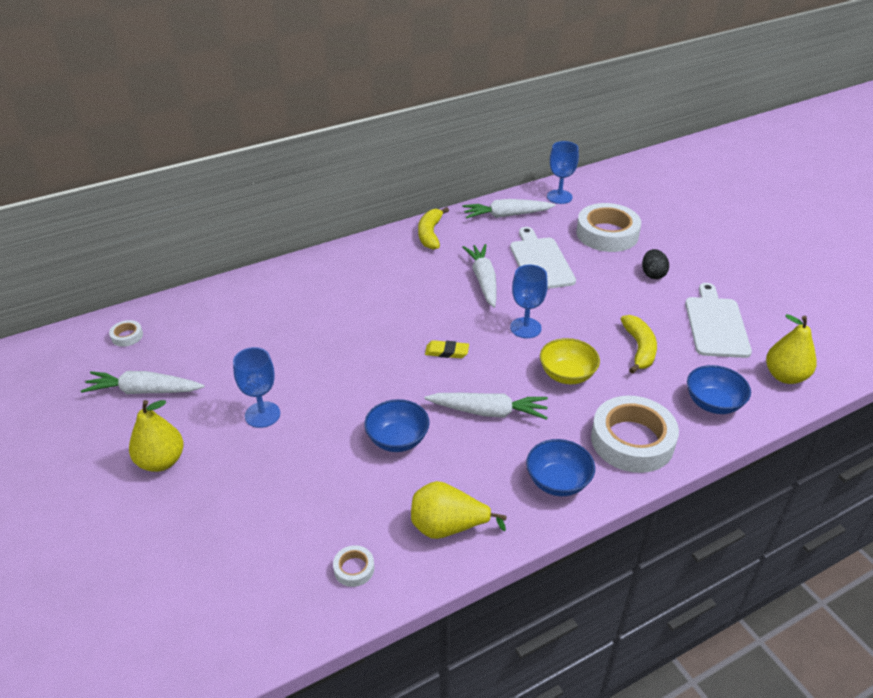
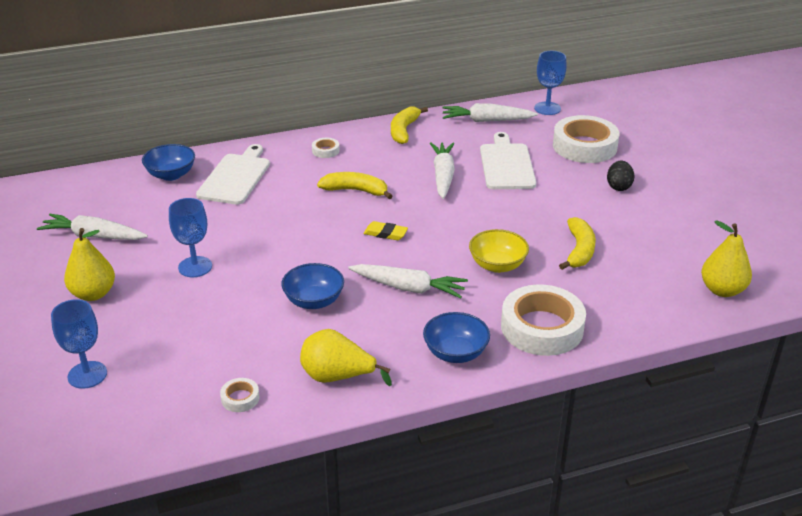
camera: 10 degrees right, 5 degrees down
white tape [109,320,143,347] -> white tape moved to [312,138,340,158]
blue goblet [510,265,548,338] -> blue goblet moved to [51,299,107,389]
white cutting board [685,283,752,358] -> white cutting board moved to [196,144,270,205]
blue bowl [687,365,751,414] -> blue bowl moved to [142,144,195,181]
none -> yellow banana [317,172,392,199]

